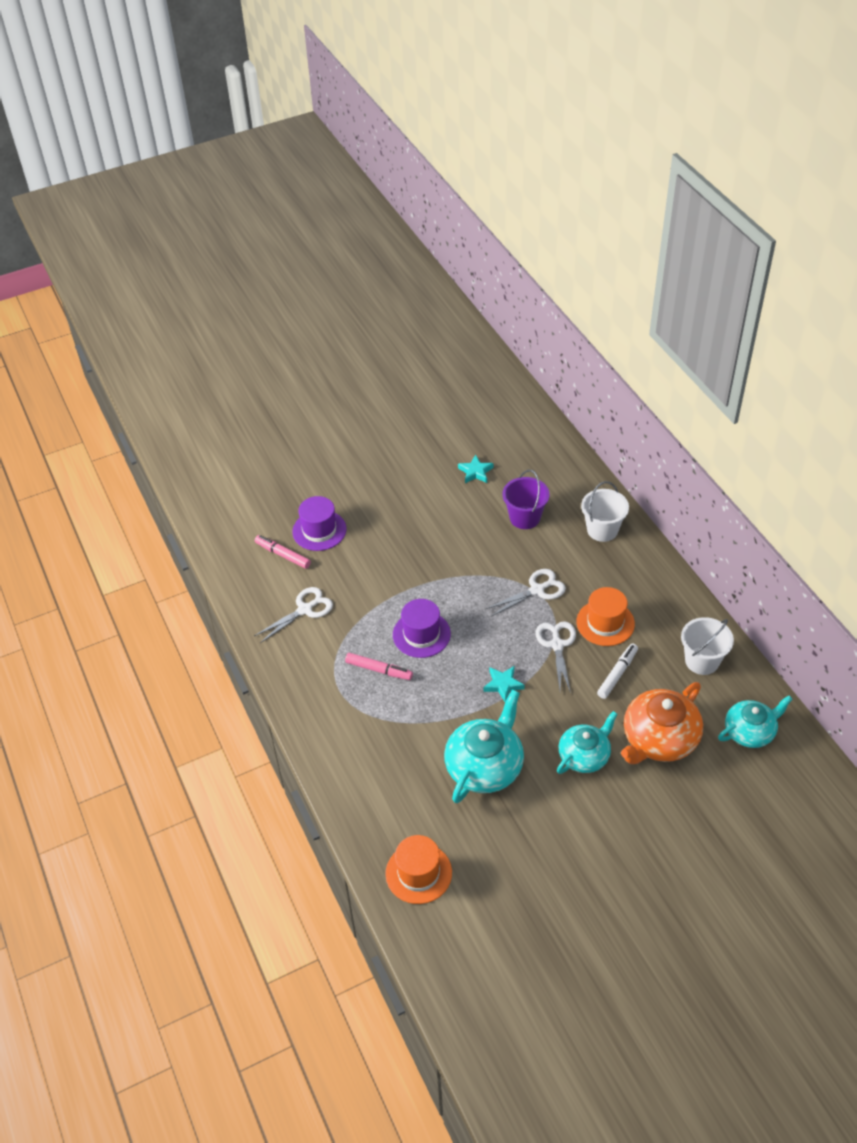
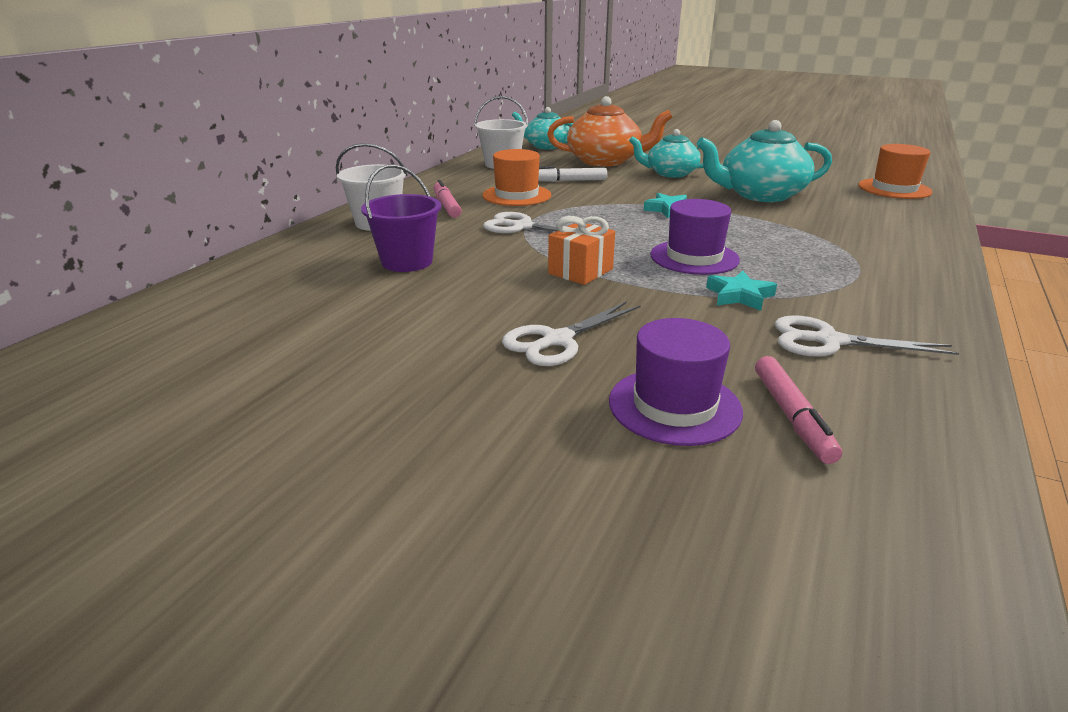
camera: 130 degrees left, 20 degrees down
pink marker [345,653,413,680] -> pink marker moved to [434,180,462,218]
turquoise star [458,454,494,483] -> turquoise star moved to [706,271,777,311]
white scissors [536,621,576,693] -> white scissors moved to [502,301,641,366]
none -> orange gift [548,216,615,285]

